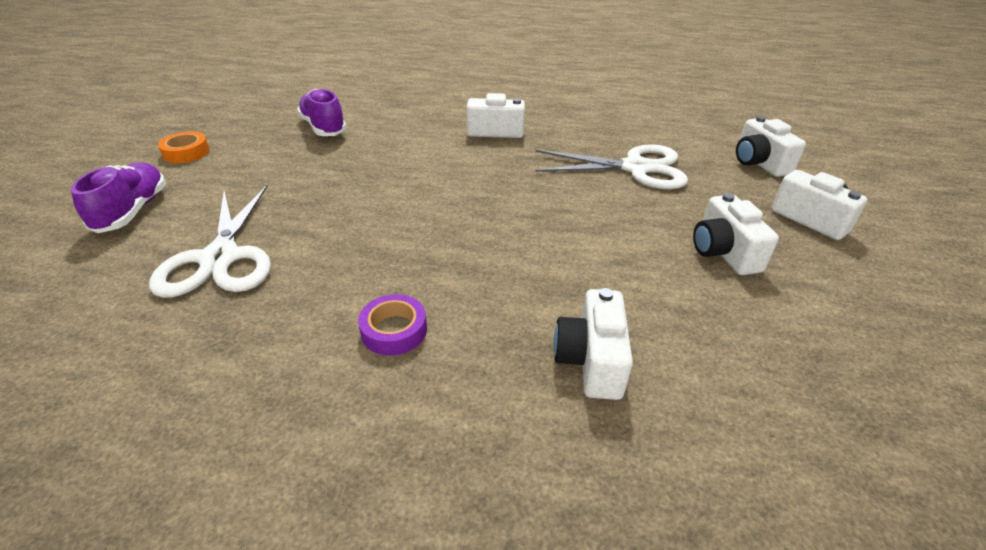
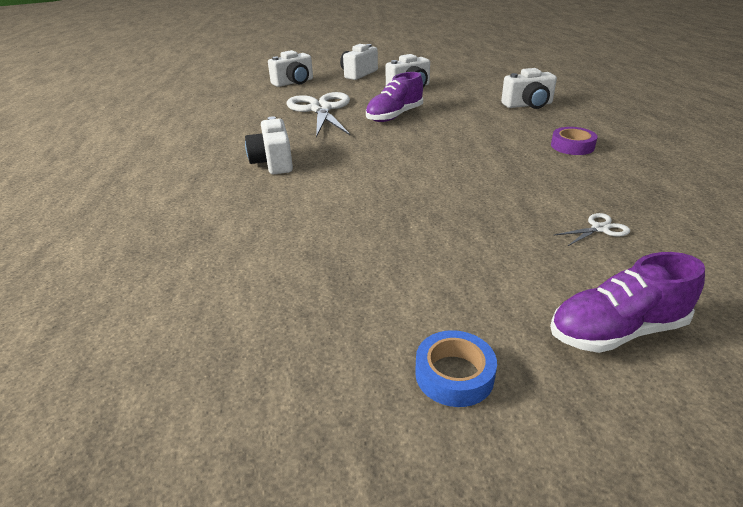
camera: 105 degrees left, 5 degrees down
white scissors [149,185,271,298] -> white scissors [553,213,630,246], size x0.41
orange tape [158,131,210,163] -> blue tape [415,330,497,407]
purple shoe [297,89,347,136] -> purple shoe moved to [366,72,423,122]

